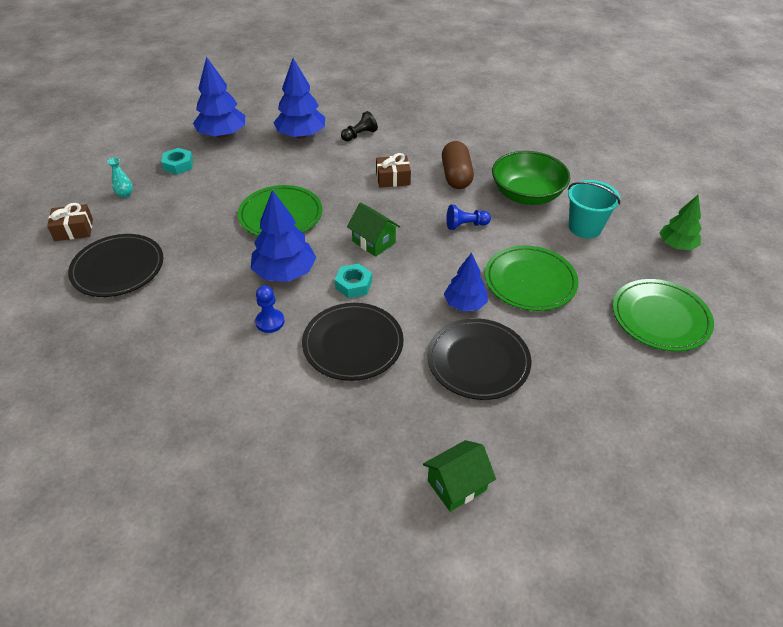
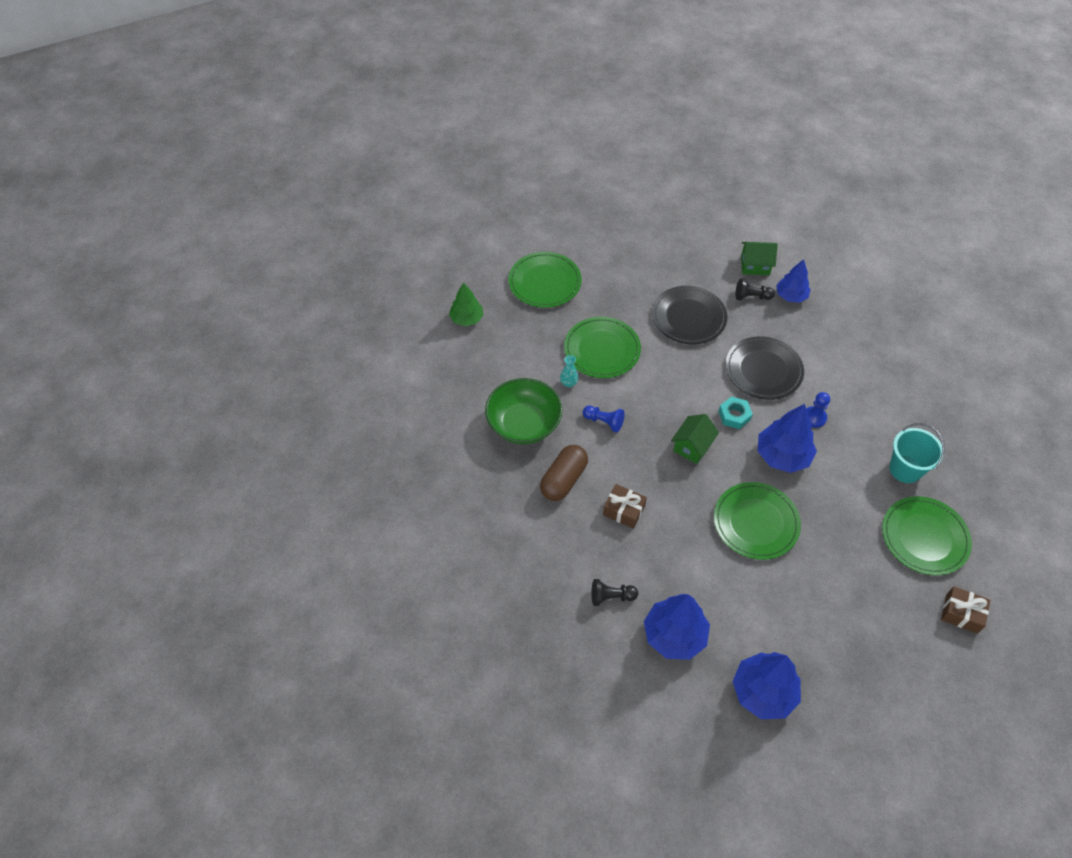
camera: 145 degrees left, 10 degrees up
black plate [68,234,163,297] -> green plate [882,496,972,575]
turquoise vase [107,157,133,198] -> turquoise vase moved to [560,355,578,387]
turquoise nut [161,148,193,175] -> none
green house [347,203,400,257] -> green house turned 45 degrees clockwise [671,414,719,464]
blue tree [444,253,488,311] -> blue tree moved to [776,259,811,303]
turquoise bucket [568,180,620,238] -> turquoise bucket moved to [889,423,945,483]
none -> black pawn [735,278,775,300]

